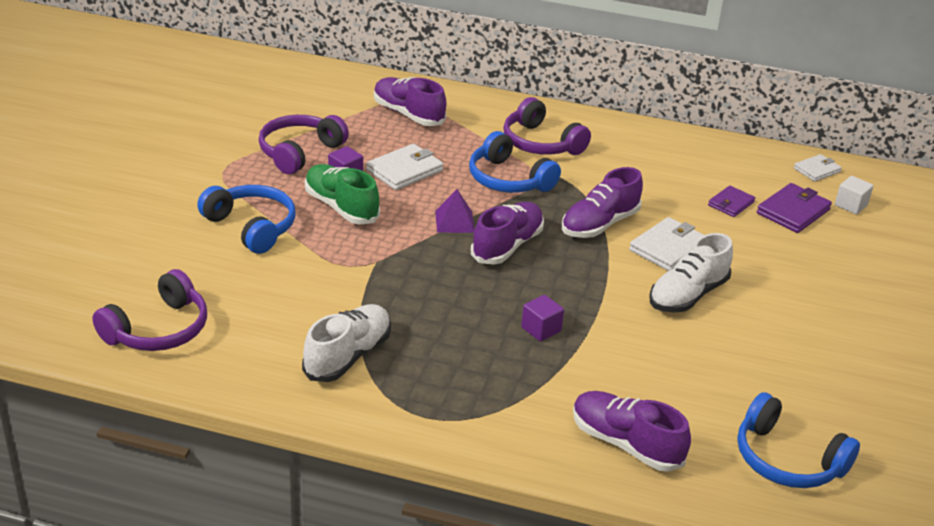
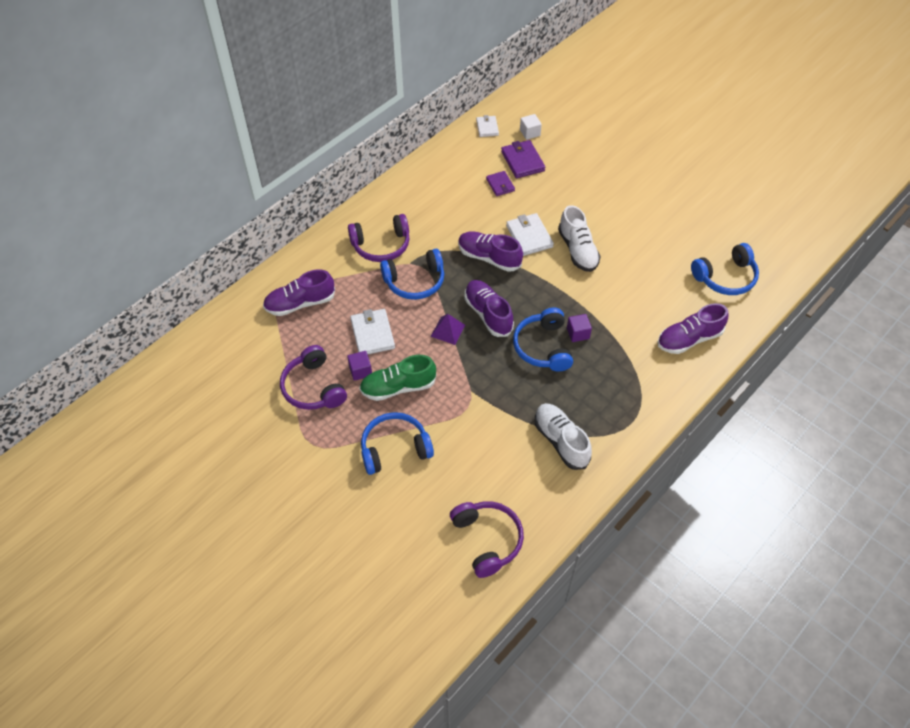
camera: 60 degrees left, 20 degrees up
purple shoe [562,167,643,238] -> purple shoe turned 135 degrees clockwise [458,231,523,272]
none -> blue headphones [513,308,573,372]

